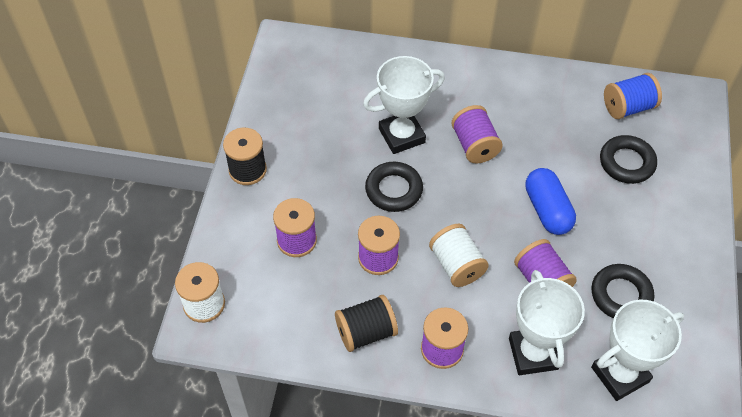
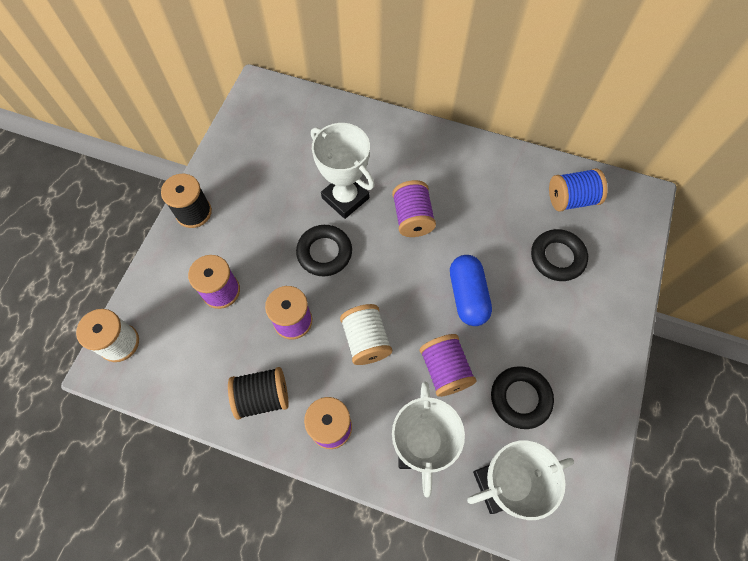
camera: 10 degrees right, 10 degrees up
white trophy [363,56,445,154] -> white trophy turned 60 degrees clockwise [311,123,375,219]

